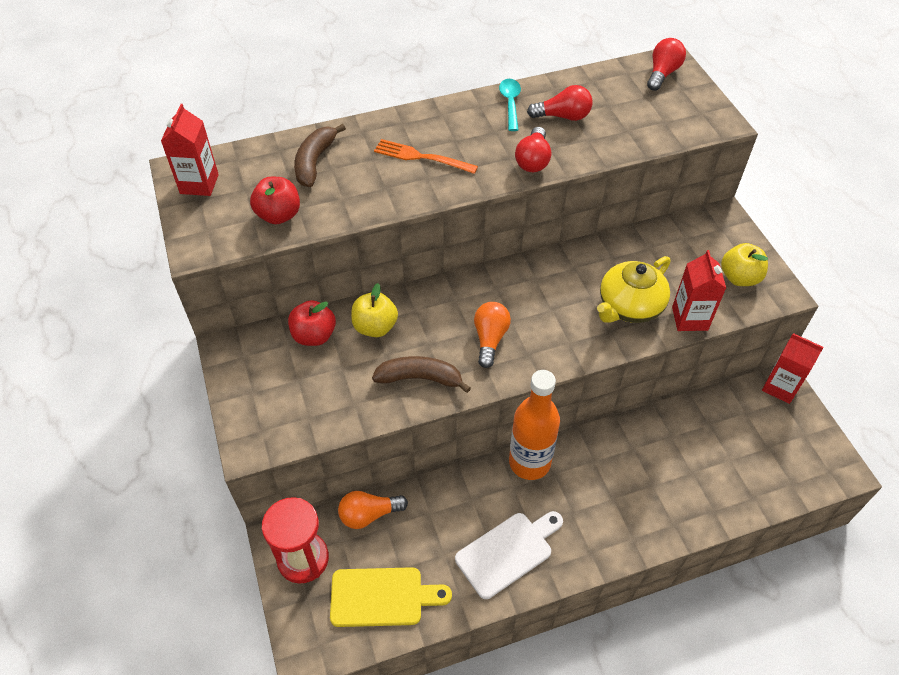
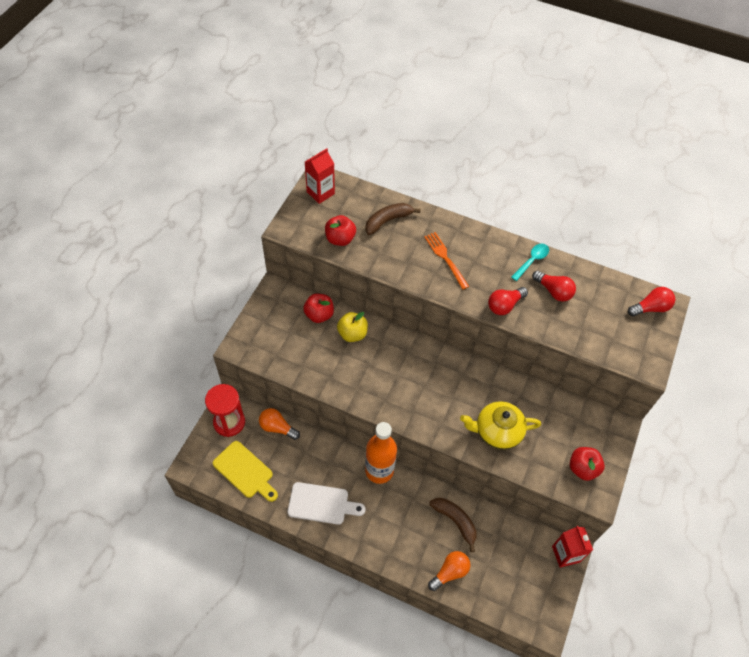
camera: 40 degrees right, 5 degrees up
brown banana [372,356,471,393] -> brown banana moved to [429,498,477,552]
orange light bulb [474,302,511,368] -> orange light bulb moved to [428,551,470,591]
red carton [672,250,726,331] -> none
yellow apple [721,243,768,286] -> red apple [570,447,605,481]

